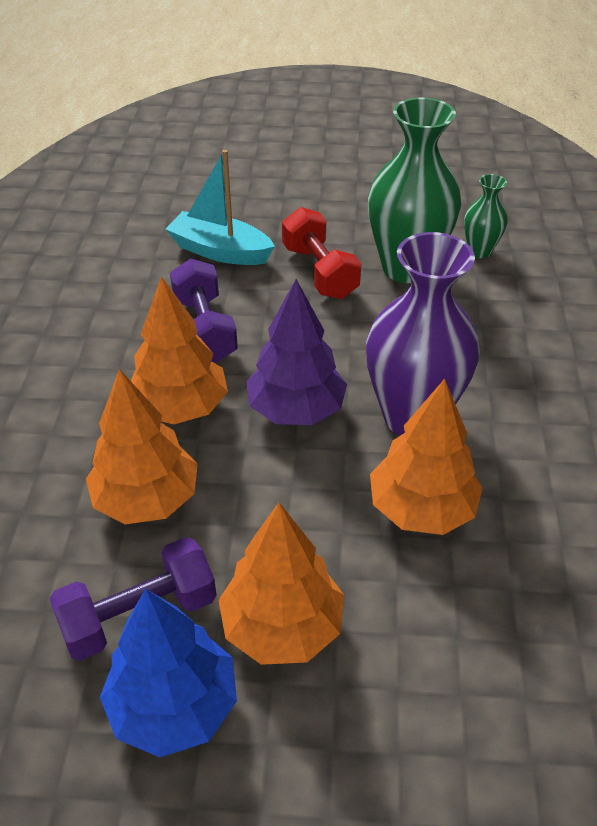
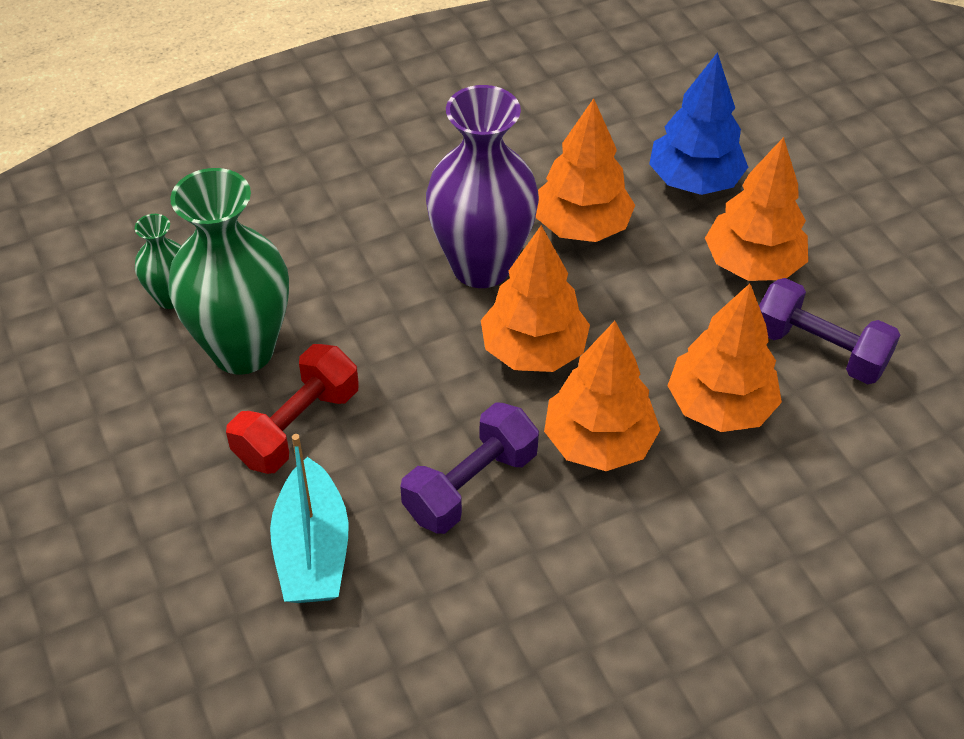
camera: 120 degrees left, 5 degrees up
blue tree [100,589,237,757] -> blue tree moved to [649,52,748,195]
purple tree [246,279,347,425] -> orange tree [481,225,590,372]

